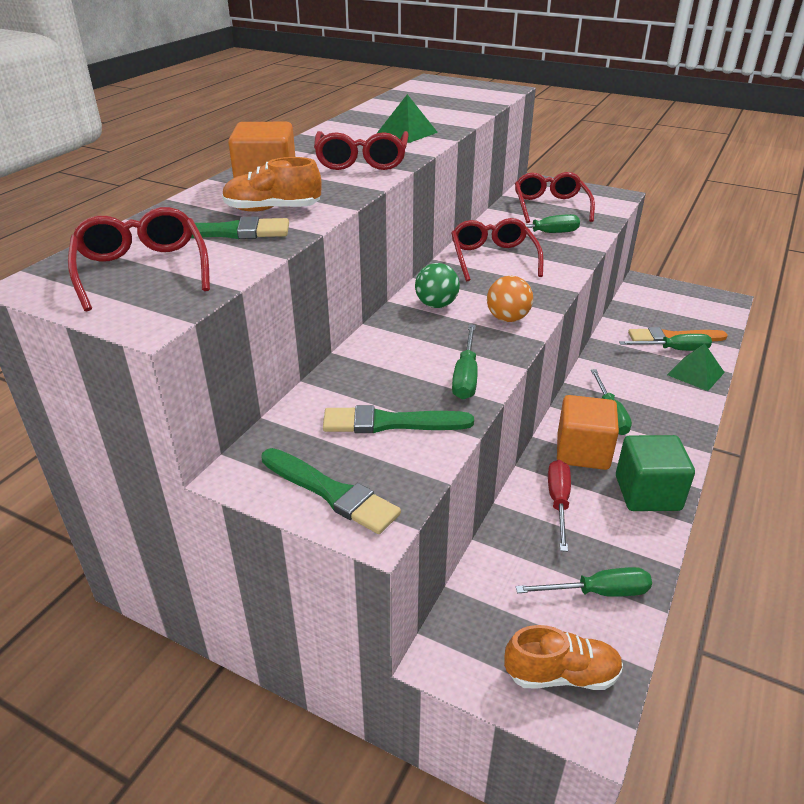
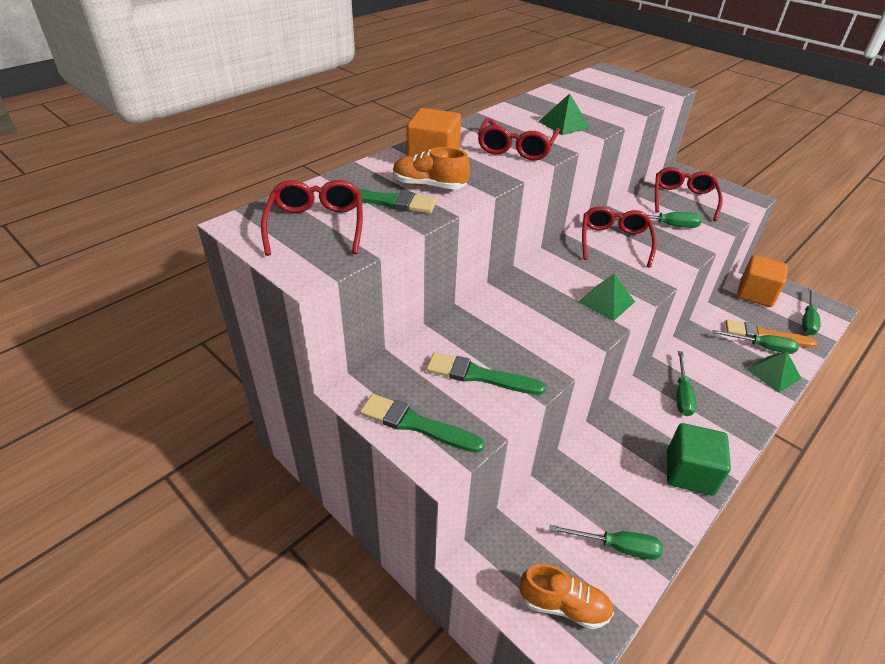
camera: 15 degrees right, 5 degrees up
green brush [261,448,401,534] -> green brush turned 150 degrees clockwise [360,394,485,453]
green ball [415,263,460,308] -> none
green screwdriver [452,324,478,399] -> green screwdriver moved to [802,288,821,335]
orange ball [487,276,533,322] -> green pyramid [578,274,635,321]
red screwdriver [548,460,571,552] -> none
orange cube [557,395,619,470] -> orange cube moved to [737,255,788,307]

